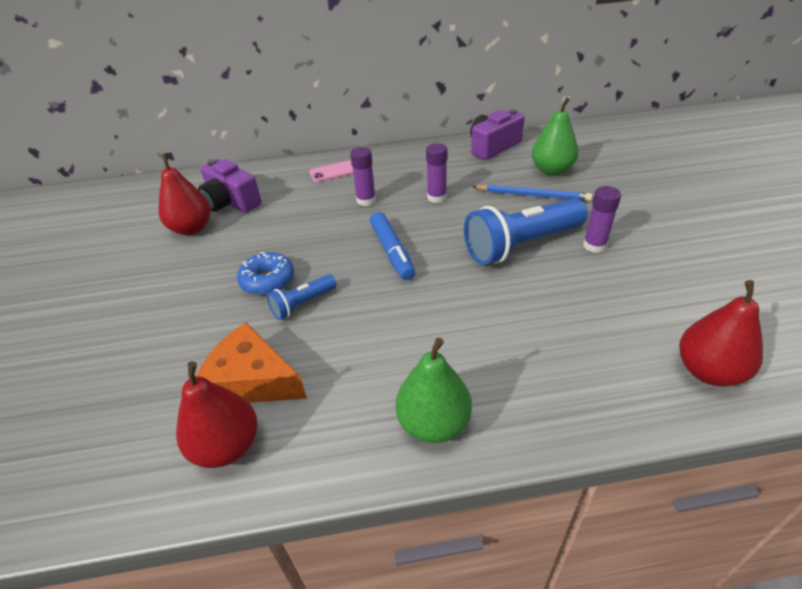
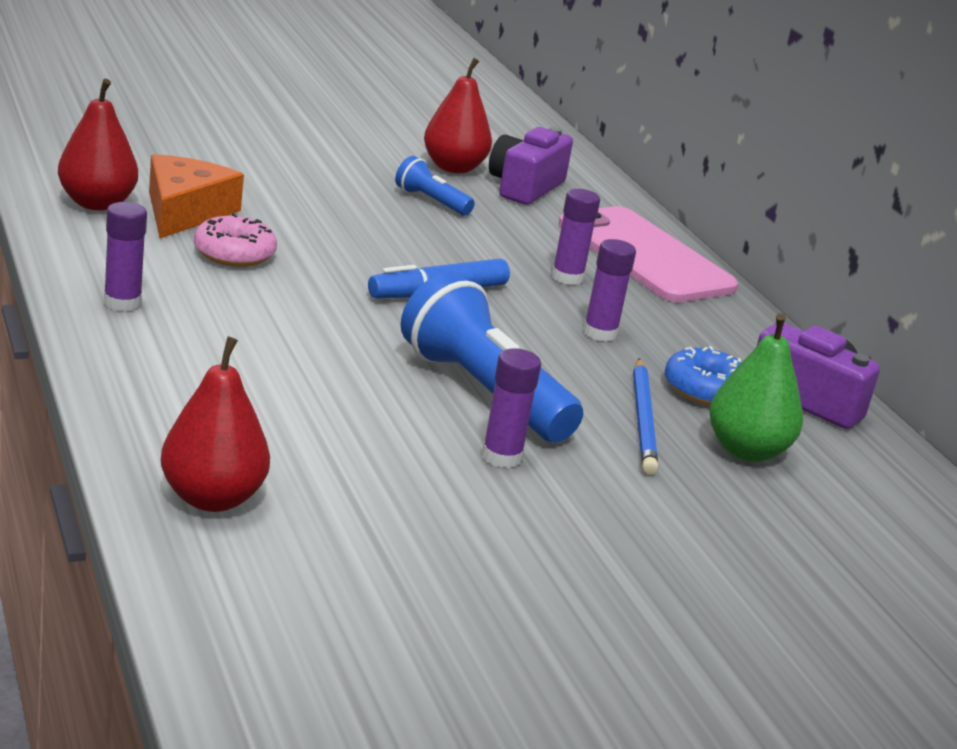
camera: 70 degrees right, 15 degrees down
blue donut [237,252,294,295] -> blue donut moved to [665,346,742,406]
blue flashlight [267,274,337,320] -> blue flashlight moved to [395,156,475,216]
pink phone [309,160,353,182] -> pink phone [559,206,738,302], size x2.25
green pear [396,338,472,443] -> purple glue stick [104,202,147,312]
none -> pink donut [194,213,277,267]

